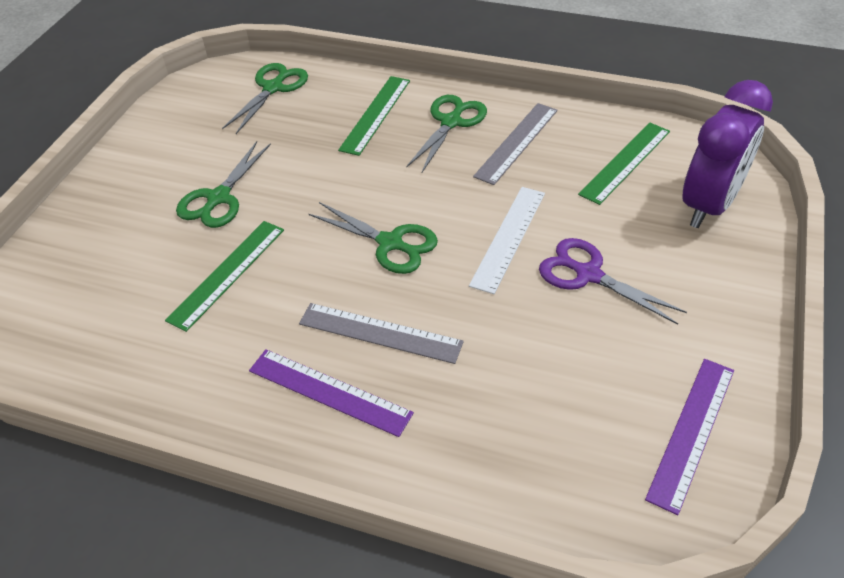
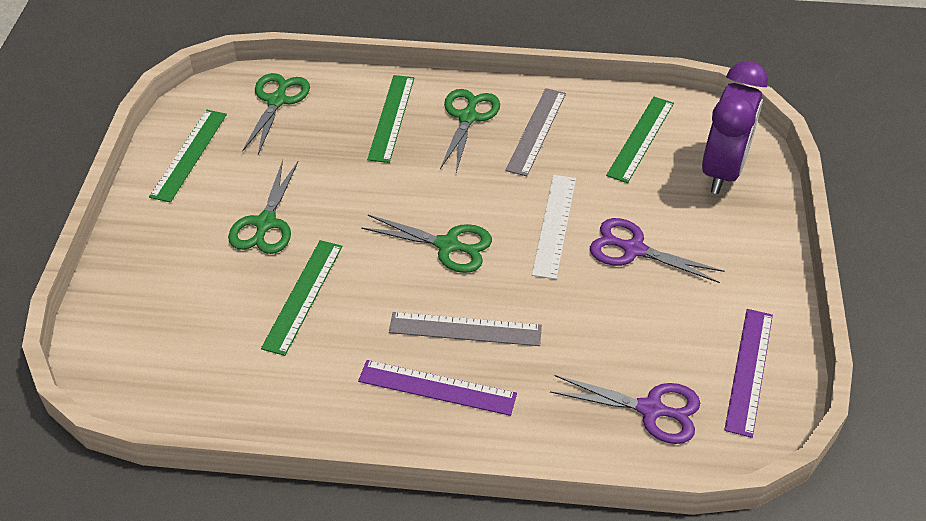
camera: 15 degrees left, 0 degrees up
none -> green ruler [149,110,227,202]
none -> purple scissors [550,375,700,444]

